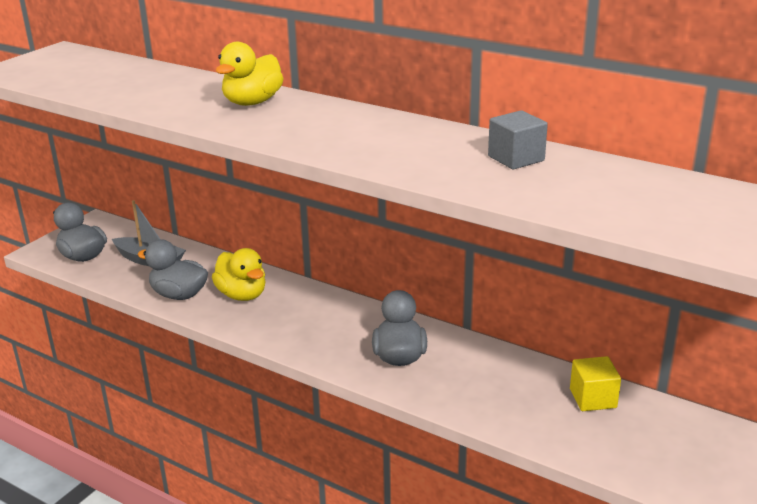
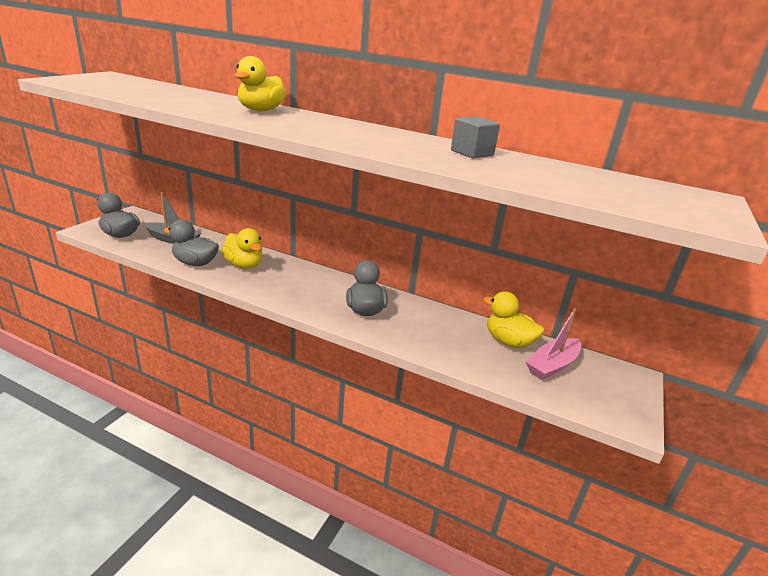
camera: 10 degrees left, 0 degrees up
yellow cube [570,356,621,411] -> yellow duck [483,291,545,348]
none -> pink boat [526,308,582,380]

